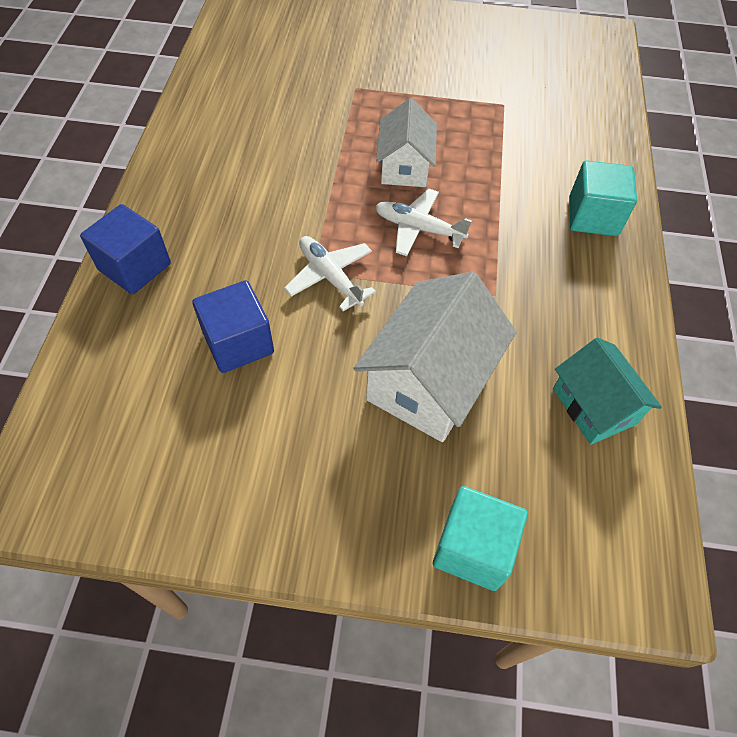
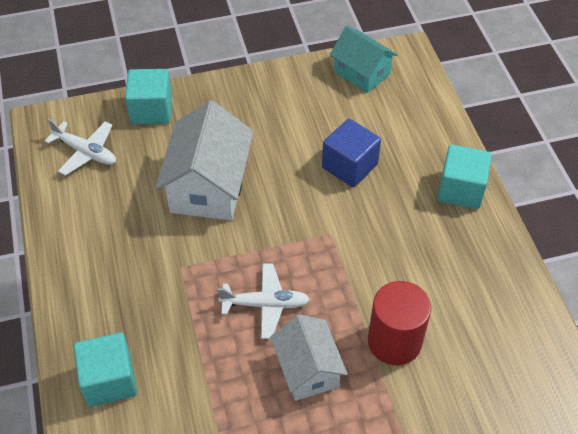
camera: 160 degrees right, 5 degrees down
blue cube [80,204,171,294] -> turquoise cube [438,145,492,209]
white plane [284,236,376,311] -> white plane moved to [45,119,116,176]
turquoise house [553,338,662,445] -> turquoise house moved to [330,26,398,93]
none -> red cylinder [368,281,431,365]

